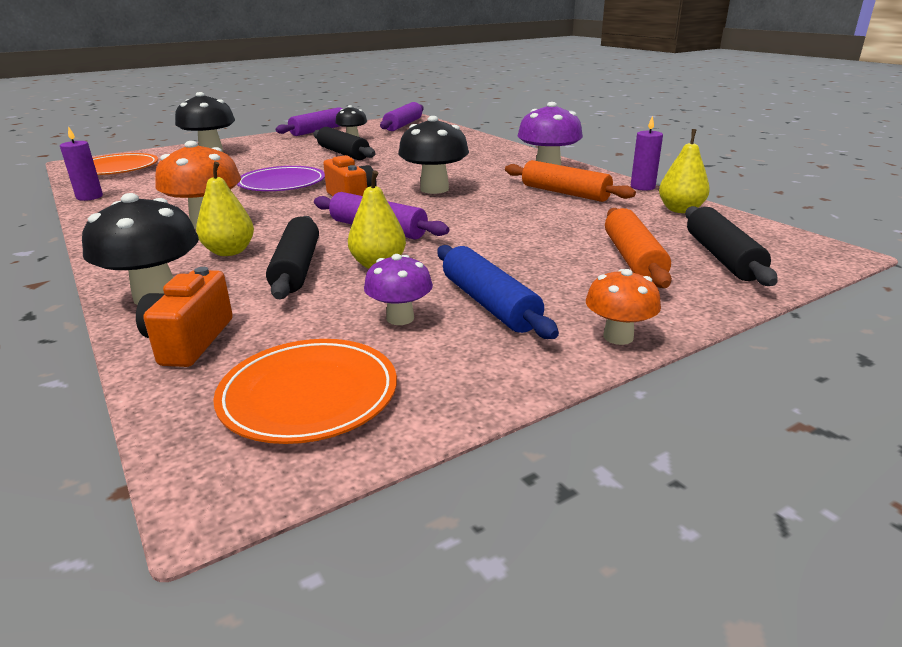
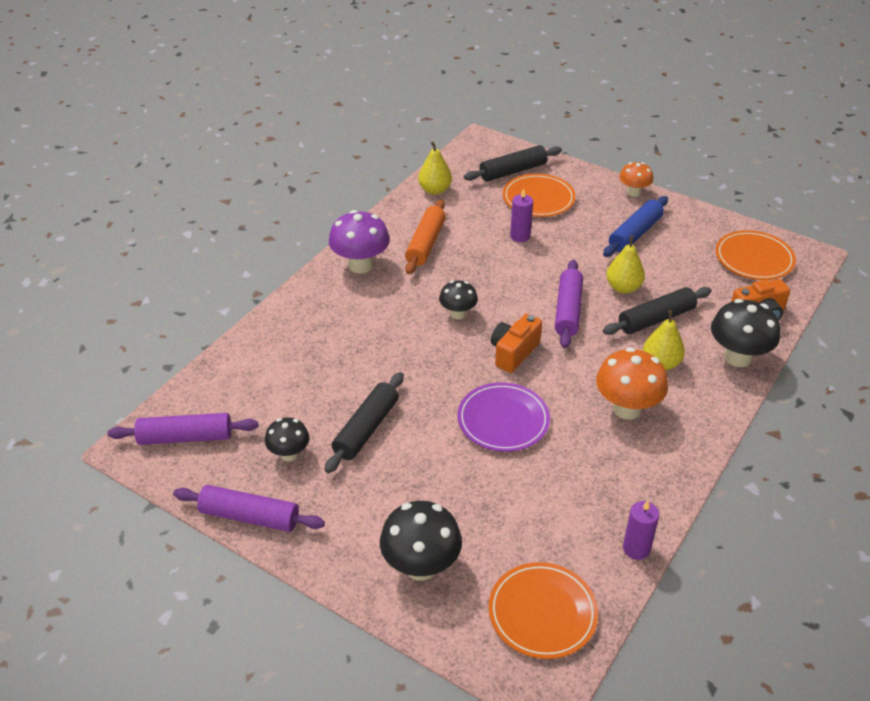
camera: 115 degrees left, 15 degrees up
purple mushroom [364,254,433,325] -> none
black mushroom [398,116,469,194] -> black mushroom [439,280,478,319], size x0.60
orange rolling pin [605,208,672,288] -> orange plate [503,174,576,217]
purple candle [631,116,663,190] -> purple candle moved to [510,189,533,242]

